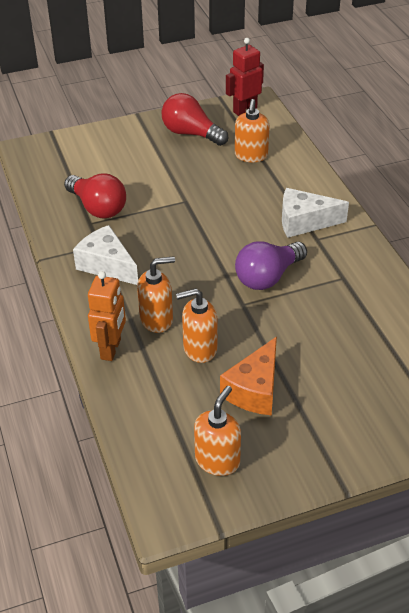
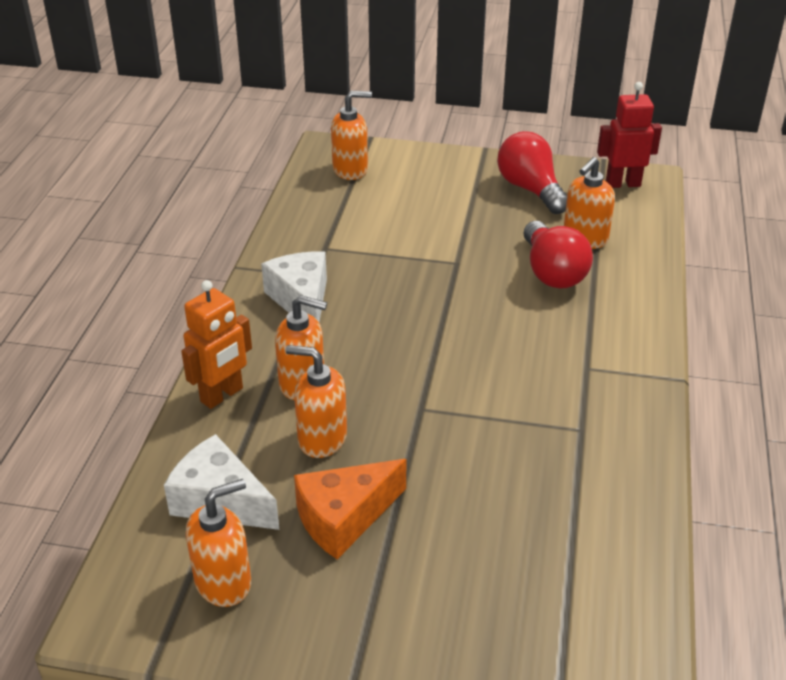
camera: 30 degrees right, 5 degrees down
red light bulb [64,173,126,218] -> red light bulb moved to [524,221,593,288]
purple light bulb [235,241,307,290] -> none
white cheese [282,188,349,238] -> white cheese moved to [164,434,280,530]
none -> orange soap dispenser [331,91,372,180]

